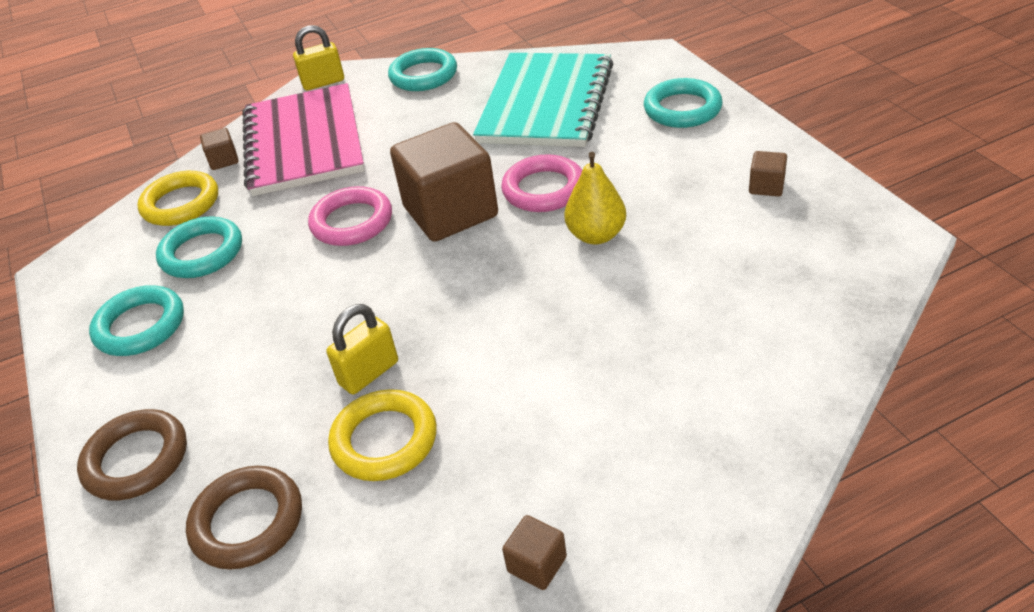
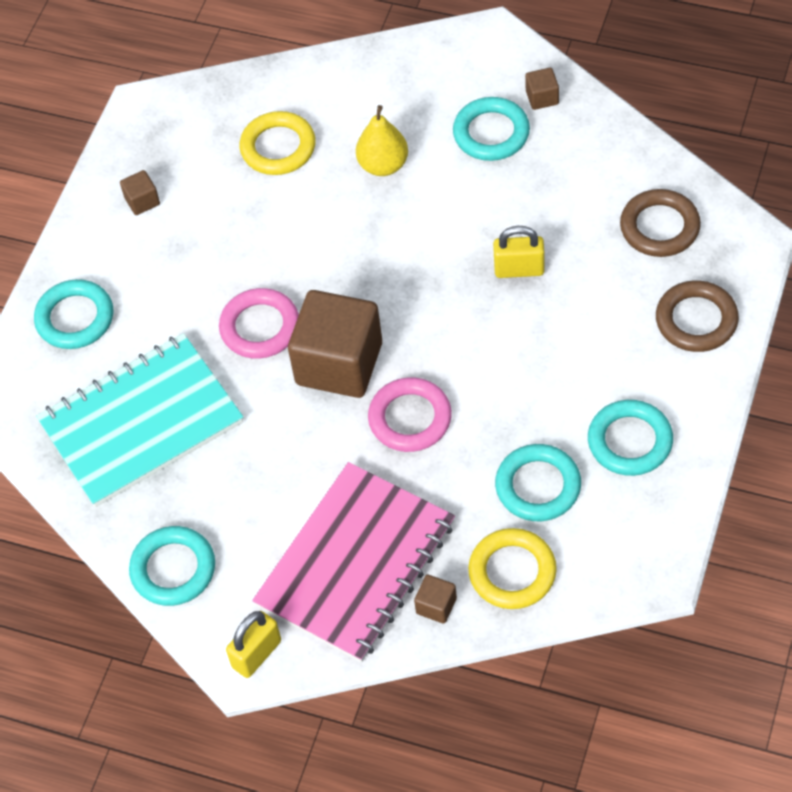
camera: 135 degrees left, 15 degrees up
yellow padlock [293,25,344,90] -> yellow padlock turned 75 degrees counterclockwise [226,611,281,678]
yellow ring [328,389,437,481] -> yellow ring moved to [240,111,316,175]
yellow pear [564,152,626,244] -> yellow pear moved to [356,105,408,176]
none -> turquoise ring [453,97,530,161]

